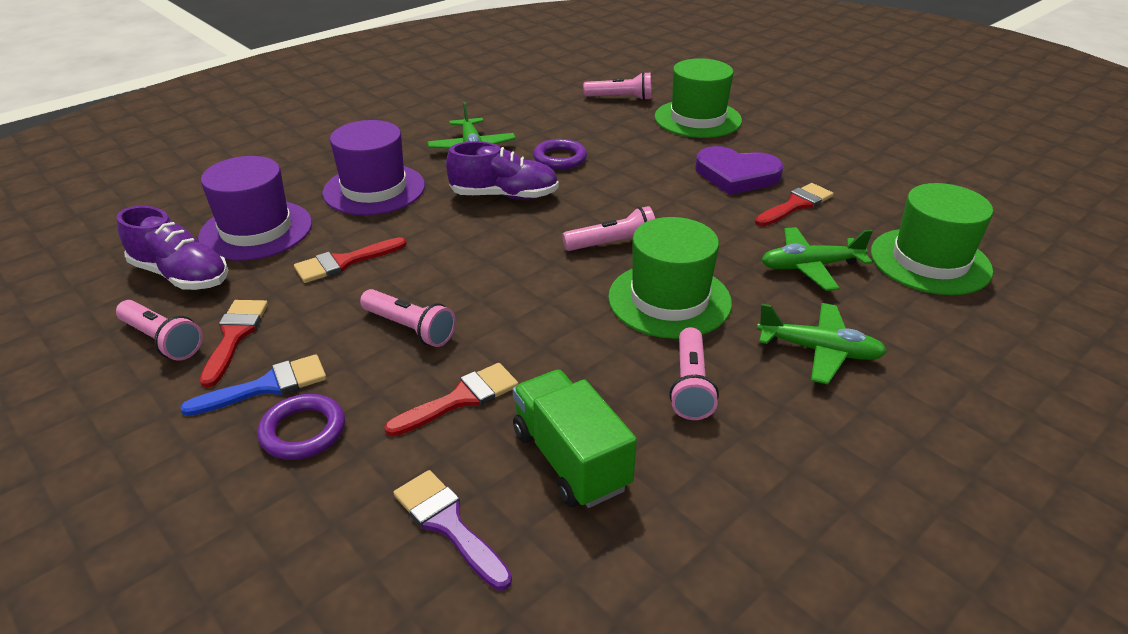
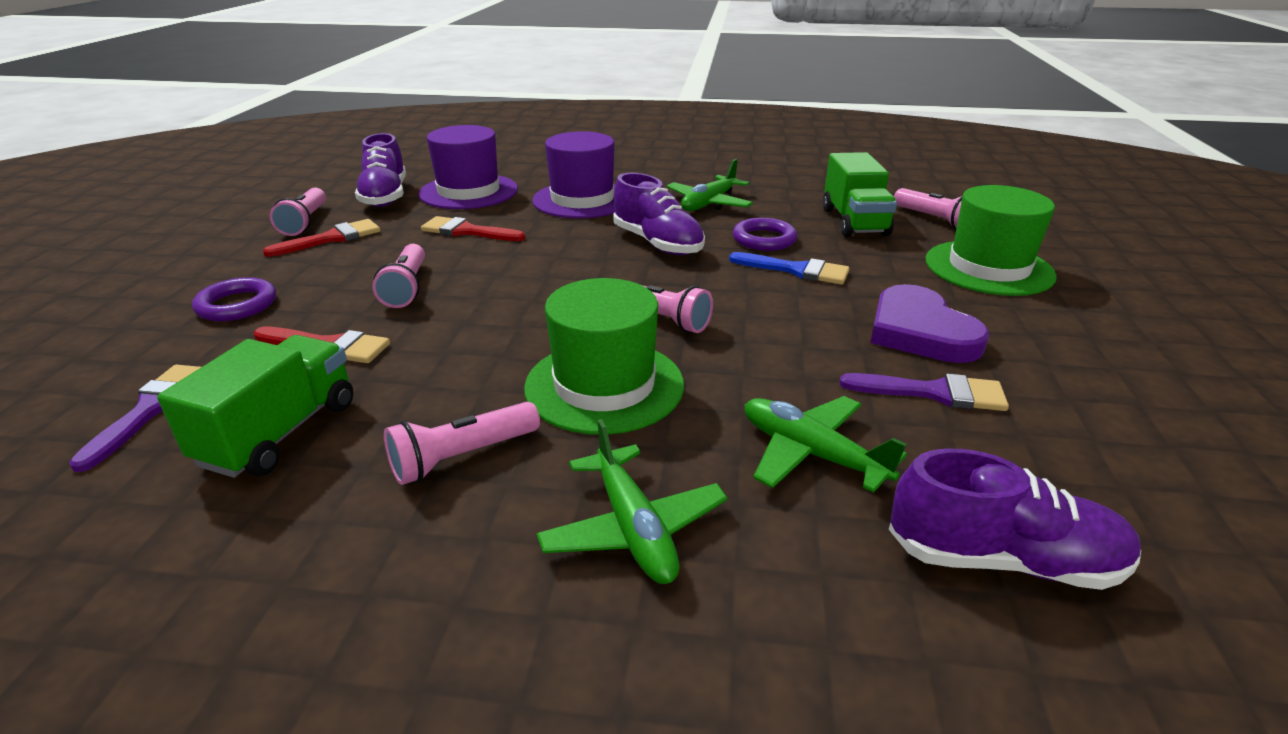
camera: 50 degrees right, 5 degrees down
blue brush [180,354,326,416] -> blue brush moved to [729,252,850,285]
red brush [755,183,834,227] -> purple brush [840,373,1009,411]
green hat [871,183,993,295] -> purple shoe [889,448,1141,590]
none -> green truck [823,152,897,237]

